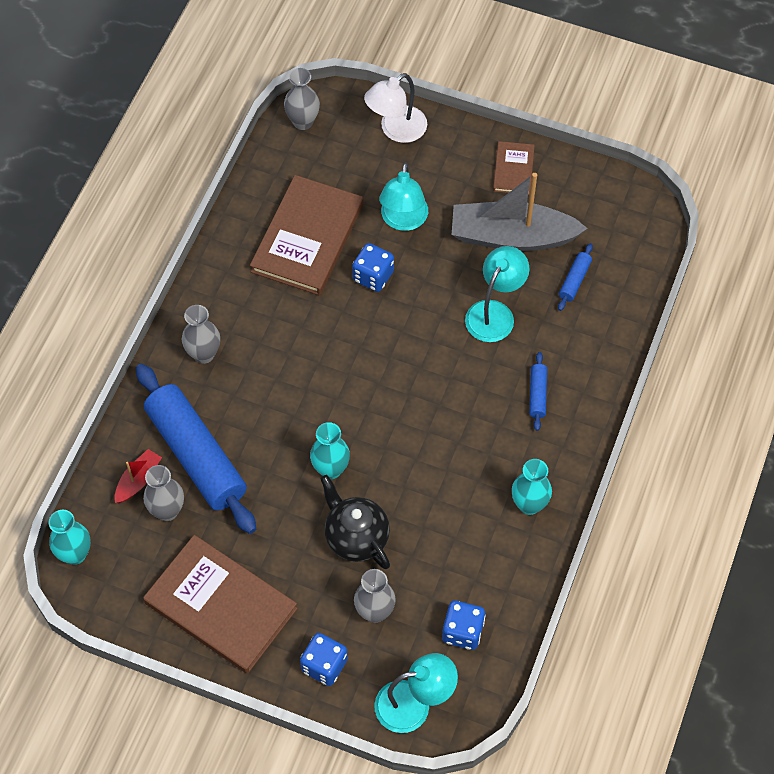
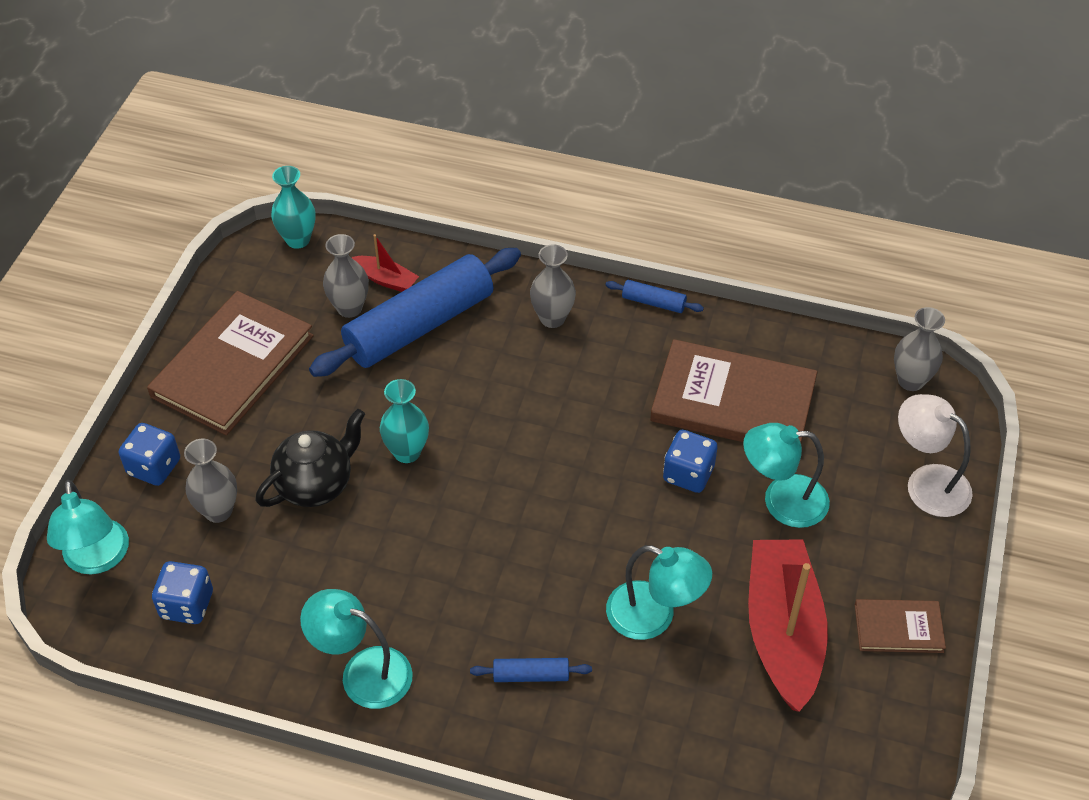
camera: 85 degrees right, 10 degrees down
grey boat [452,173,588,251] -> red boat [748,540,828,712]
turquoise vase [512,459,552,515] -> turquoise lamp [300,589,413,709]
blue rolling pin [558,243,593,311] -> blue rolling pin moved to [606,280,704,313]

